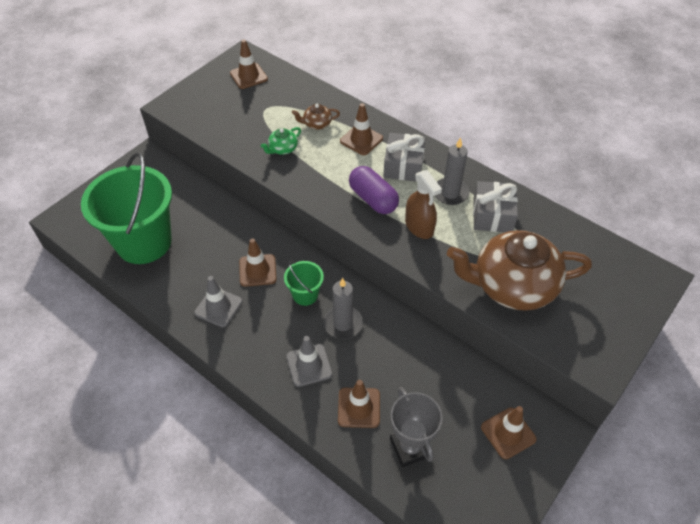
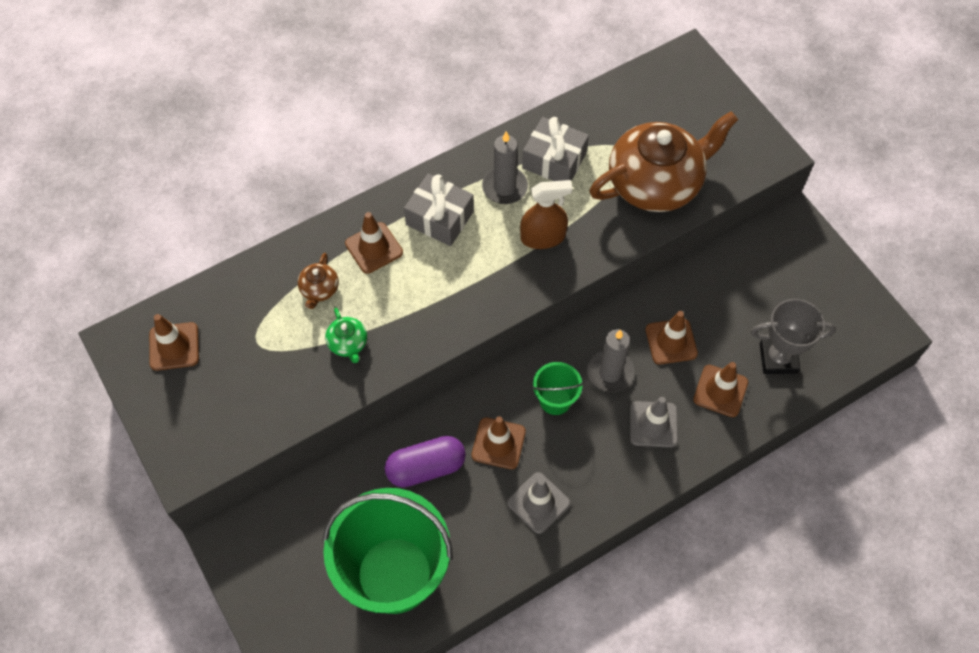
camera: 70 degrees left, 10 degrees up
purple capsule [349,166,399,214] -> purple capsule moved to [385,436,466,487]
brown teapot [447,230,592,311] -> brown teapot turned 135 degrees counterclockwise [589,111,738,212]
brown traffic cone [481,406,537,459] -> brown traffic cone moved to [646,311,698,365]

